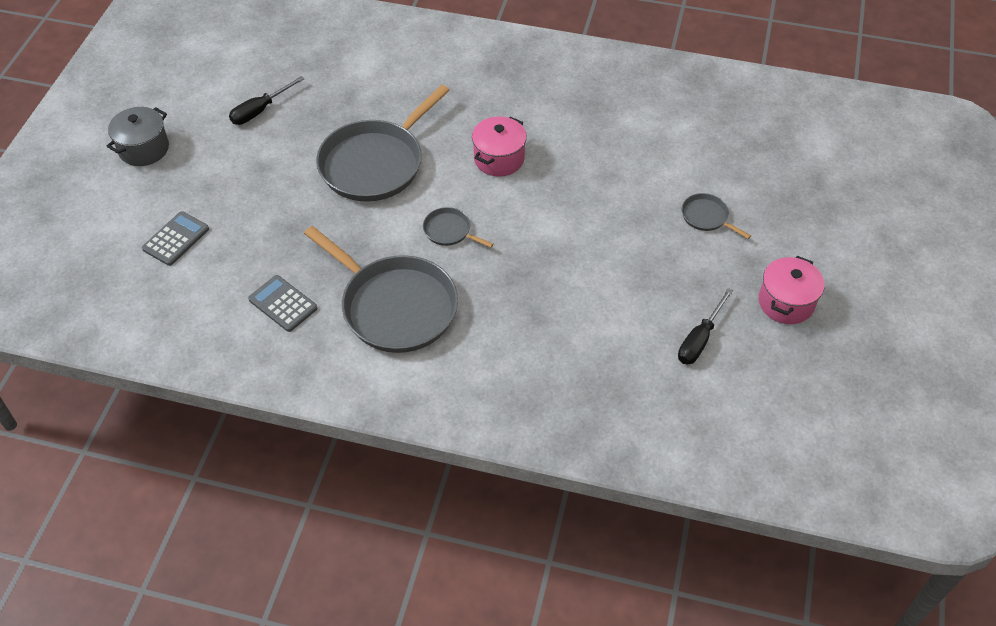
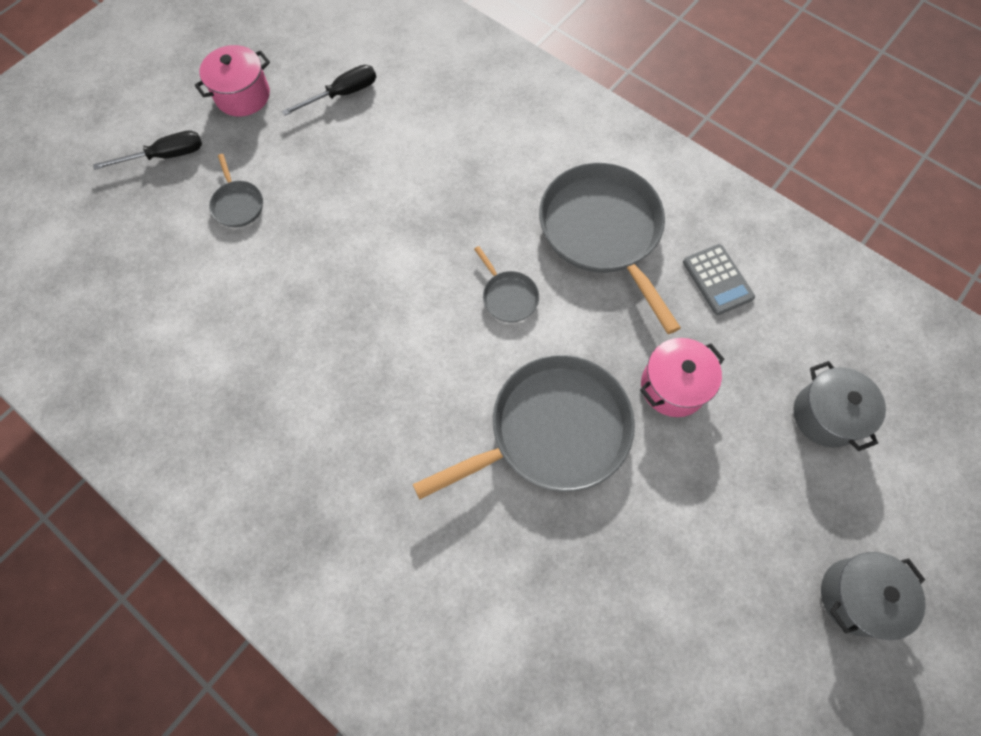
camera: 155 degrees left, 15 degrees up
grey calculator [142,211,209,266] -> grey pot [794,361,886,451]
black screwdriver [229,76,305,125] -> black screwdriver moved to [93,130,202,170]
pink pot [472,116,527,177] -> pink pot moved to [640,338,725,417]

